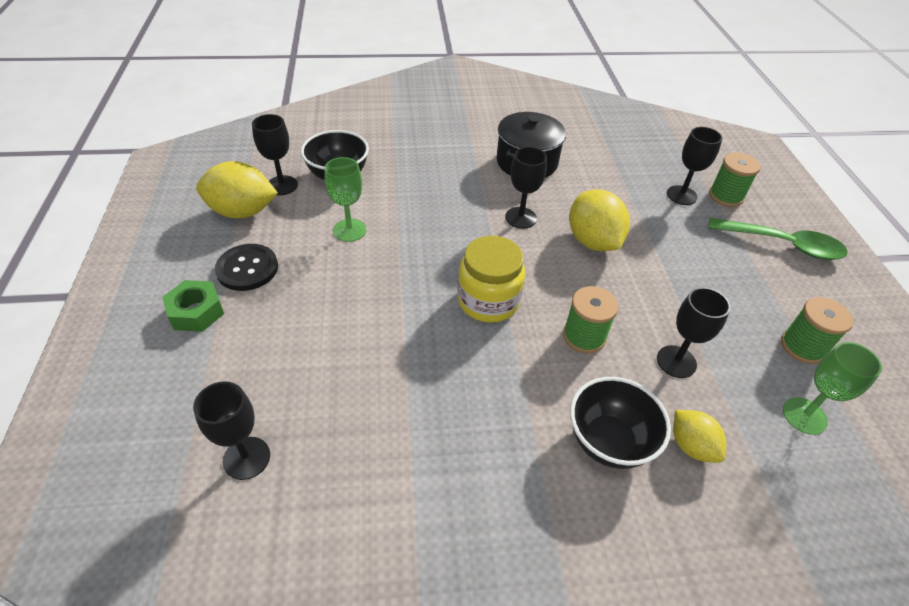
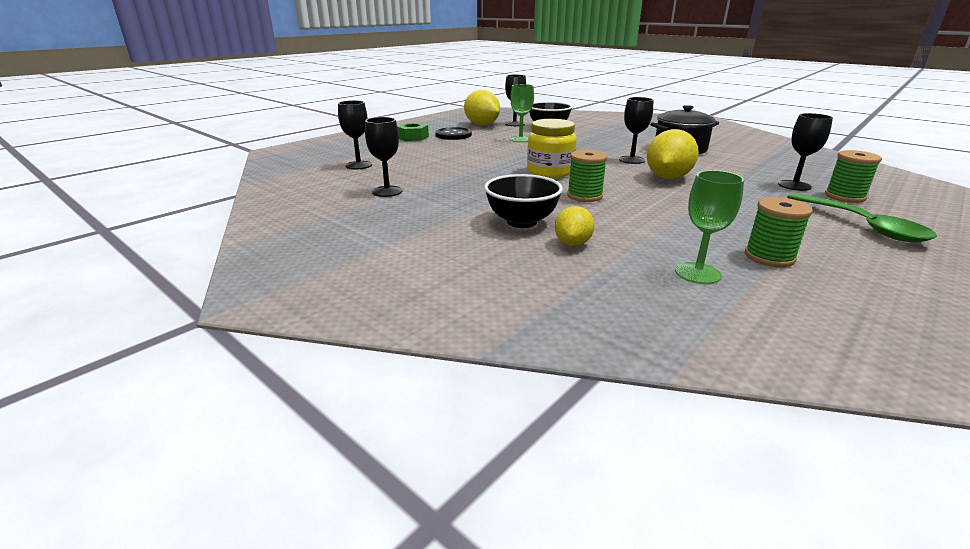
camera: 50 degrees right, 20 degrees down
black goblet [657,287,731,378] -> black goblet moved to [365,117,403,197]

